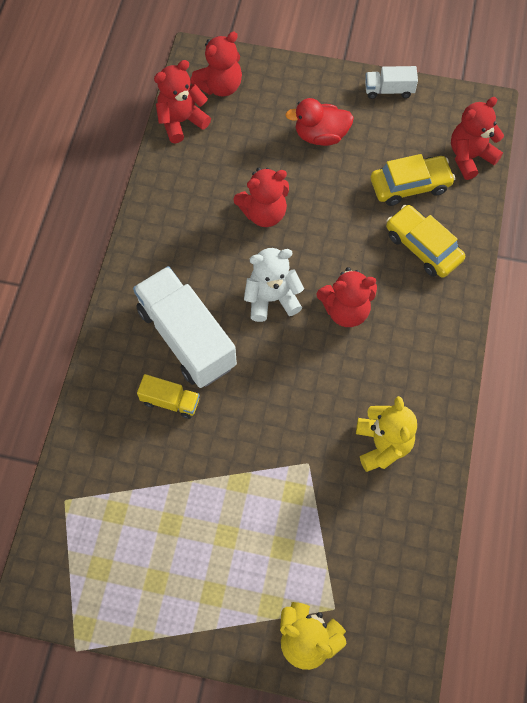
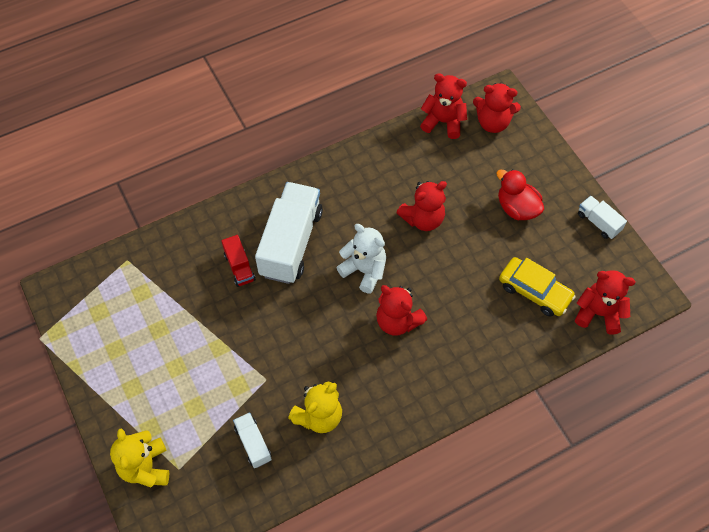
camera: 50 degrees right, 5 degrees down
yellow truck [137,374,200,419] -> red truck [221,235,256,287]
red teddy bear [233,168,289,227] -> red teddy bear turned 60 degrees counterclockwise [396,181,447,231]
yellow car [386,205,465,278] -> none
none -> white truck [233,412,272,468]

